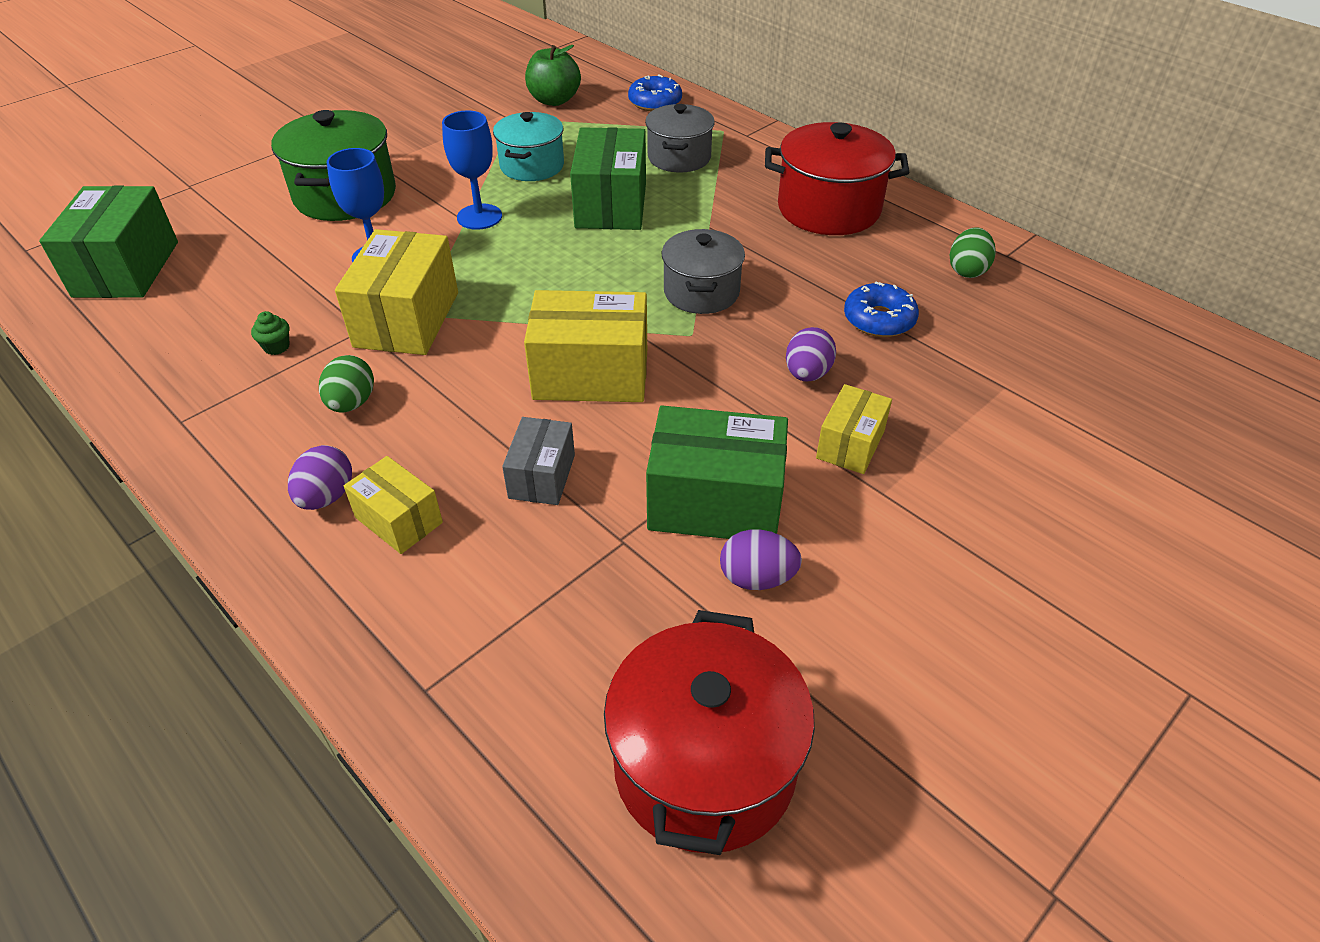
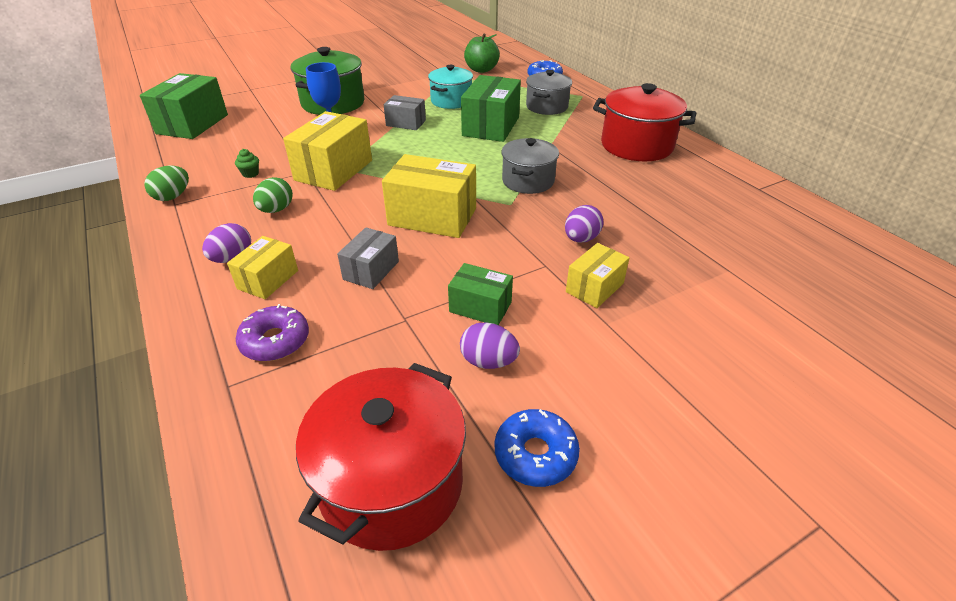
camera: 15 degrees right, 5 degrees down
yellow box [344,456,443,554] -> yellow box turned 60 degrees clockwise [227,236,298,299]
blue goblet [442,110,502,230] -> grey box [384,95,426,130]
green box [646,406,788,539] -> green box [448,263,513,325], size x0.57
blue donut [844,282,919,337] -> blue donut moved to [495,409,580,487]
green egg [950,227,996,278] -> green egg moved to [144,165,189,201]
none -> purple donut [236,304,309,362]

